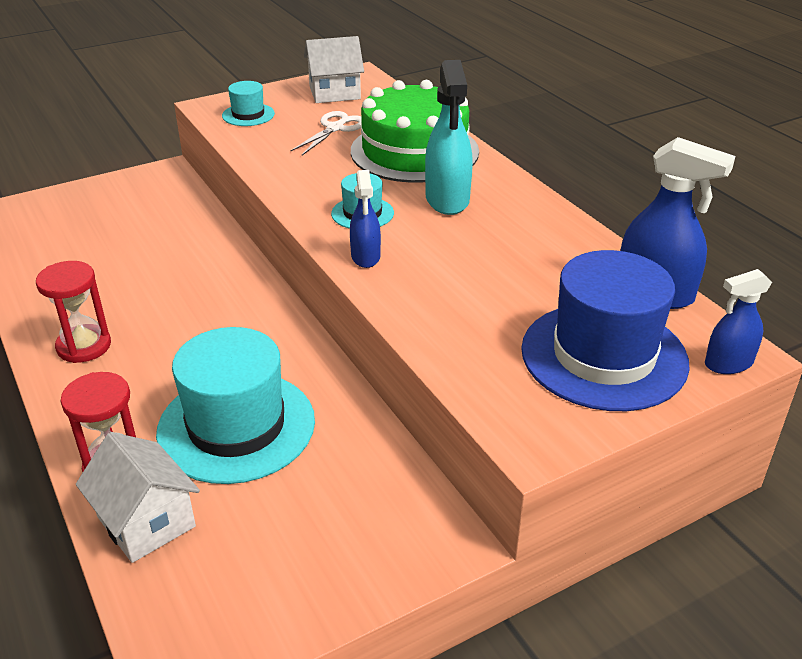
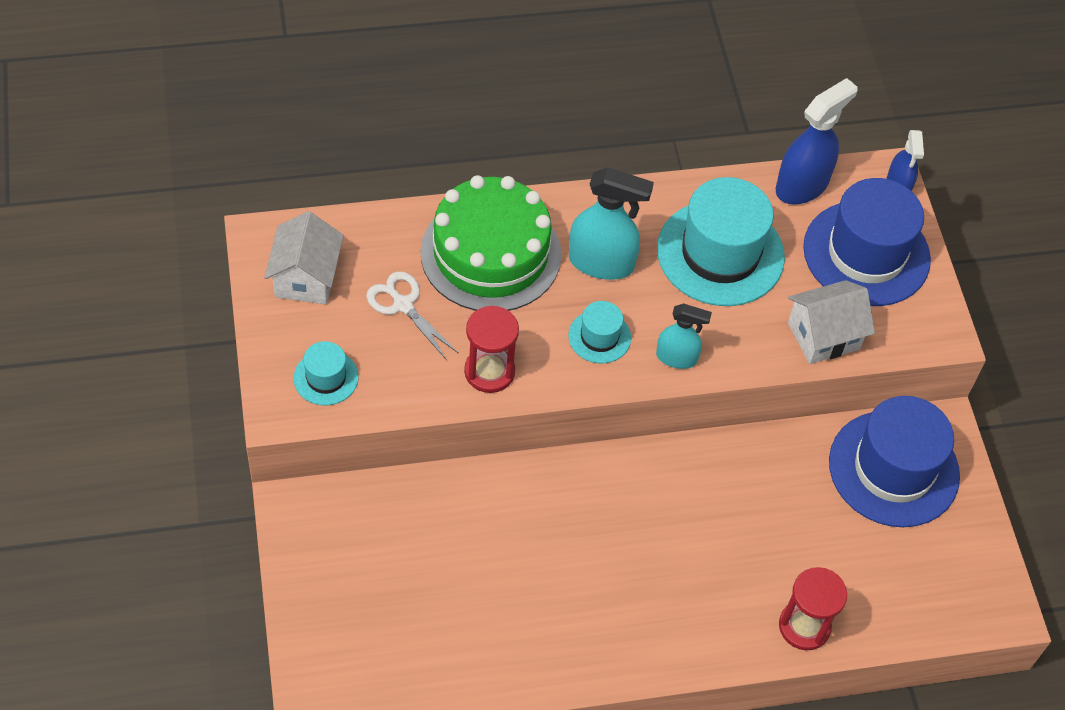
camera: 75 degrees left, 20 degrees up
red hourglass [36,261,111,363] -> red hourglass moved to [464,305,519,393]
white house [76,432,200,563] -> white house moved to [788,280,875,364]
turquoise hat [156,327,315,484] -> turquoise hat moved to [657,177,785,306]
blue spray bottle [350,170,381,268] -> turquoise spray bottle [656,304,712,369]
none -> blue hat [829,396,960,527]

